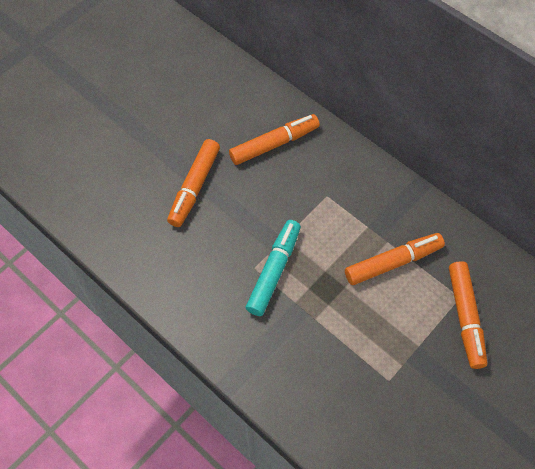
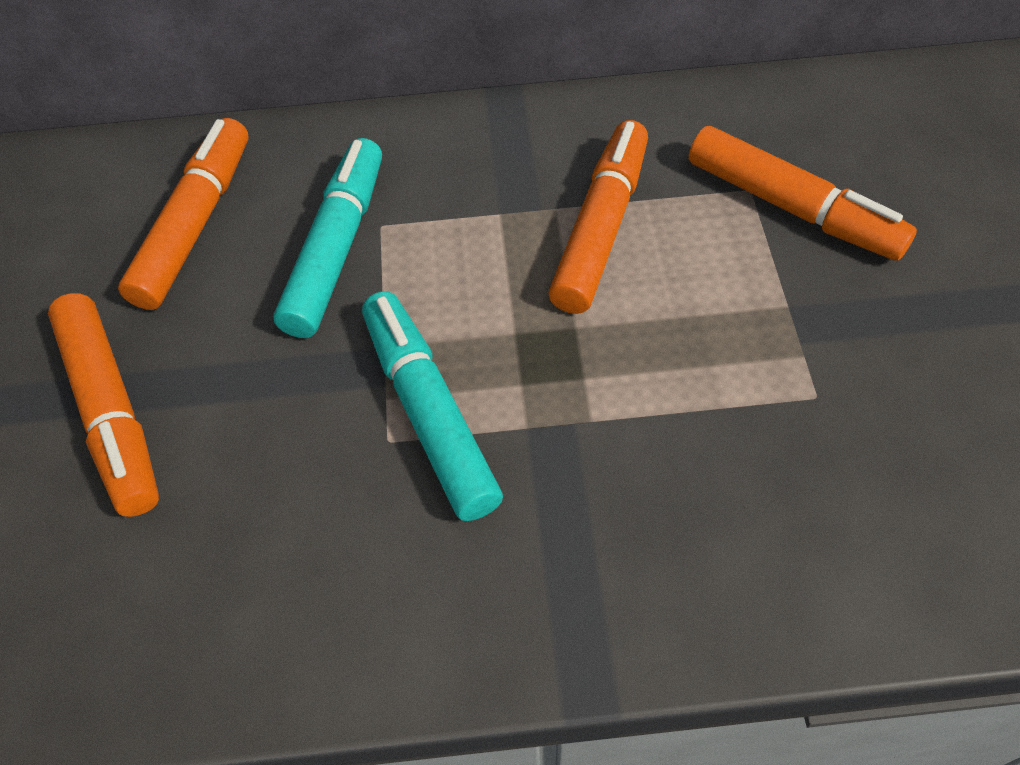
camera: 45 degrees left, 5 degrees down
none -> turquoise marker [273,138,382,338]

